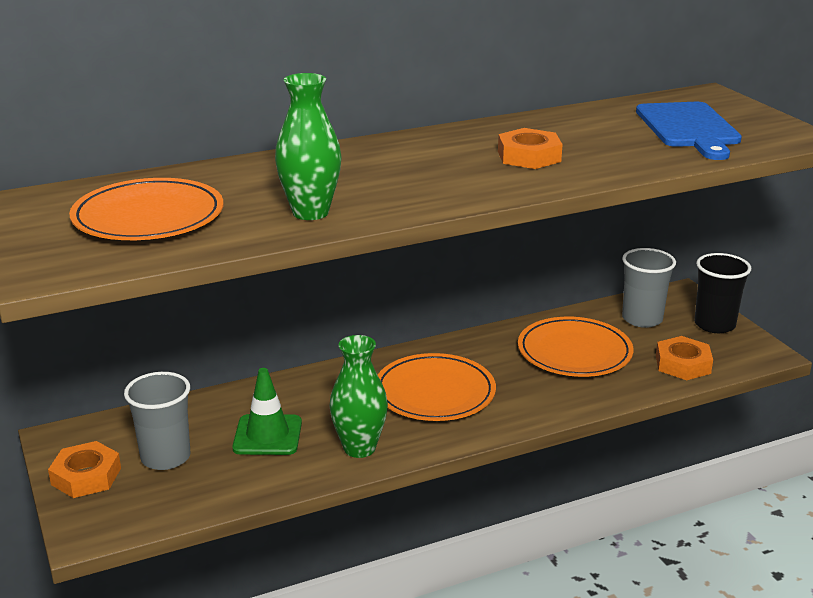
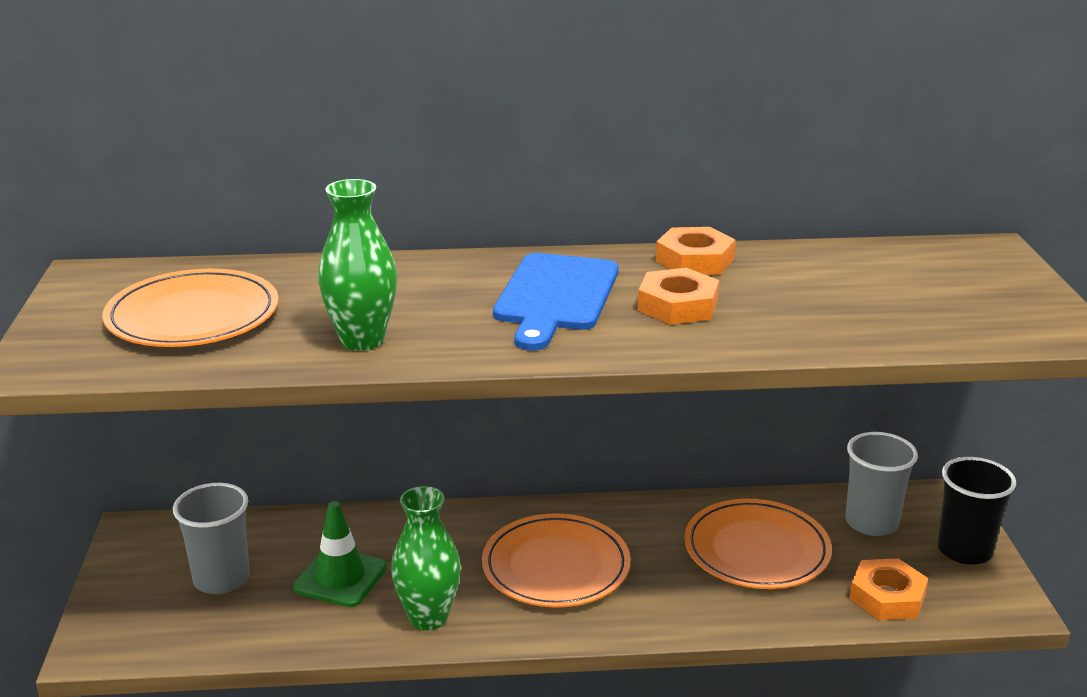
camera: 20 degrees right, 0 degrees up
orange nut [48,441,121,498] -> orange nut moved to [656,227,735,275]
blue cutting board [636,102,742,160] -> blue cutting board moved to [493,253,619,351]

